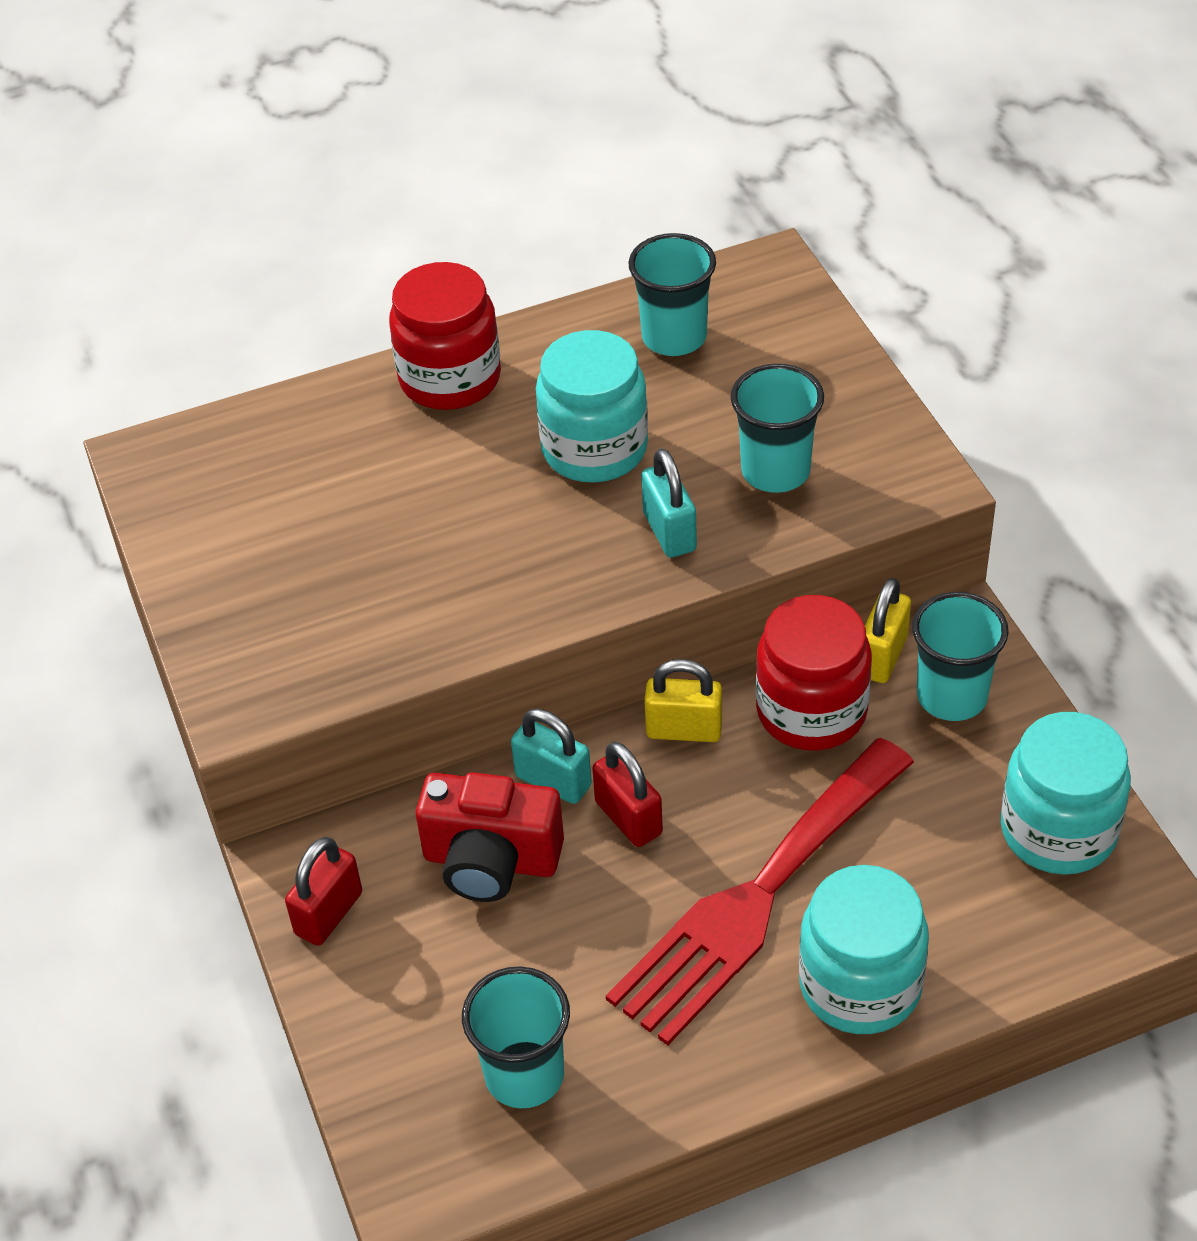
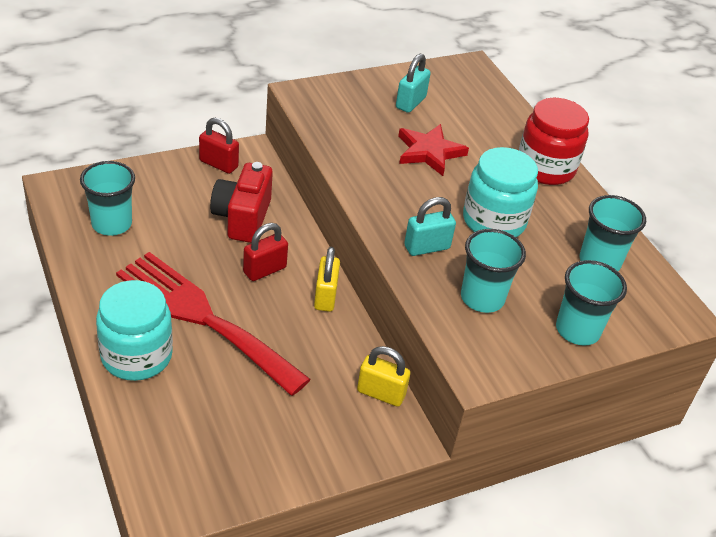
camera: 80 degrees right, 5 degrees down
turquoise padlock [511,709,592,804] -> turquoise padlock moved to [396,53,431,113]
red jar [756,595,872,751] -> none
turquoise cup [912,592,1009,721] -> turquoise cup moved to [556,260,627,345]
turquoise jar [1001,712,1131,875] -> none
none -> red star [398,124,469,176]

